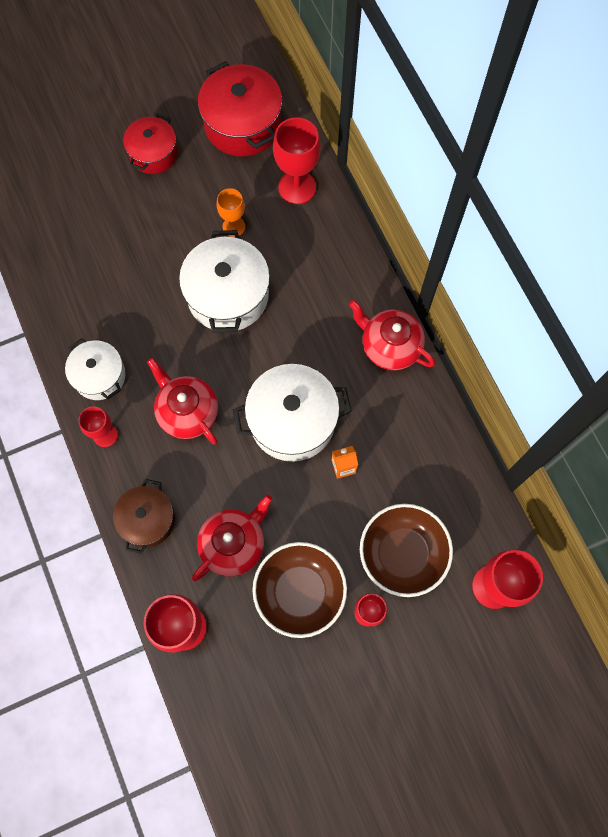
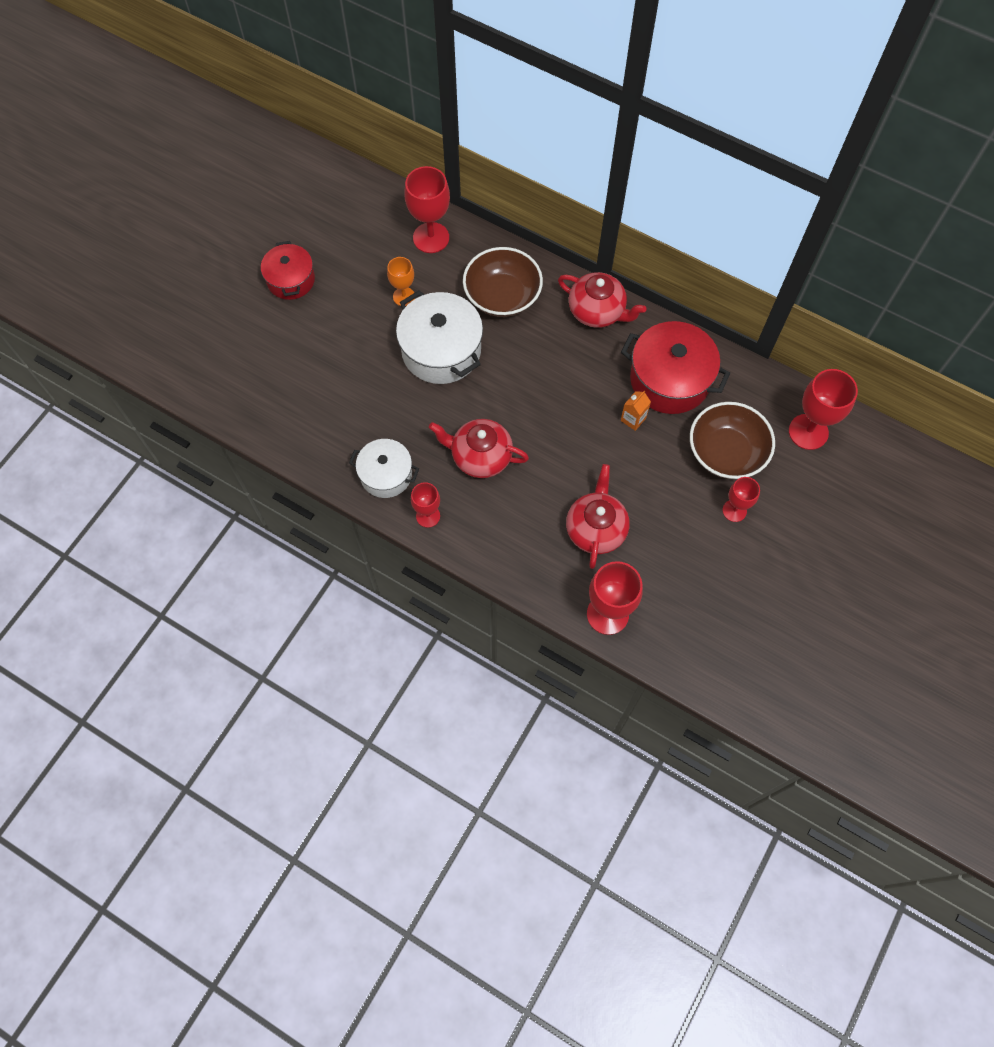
camera: 35 degrees left, 5 degrees down
brown pot [113,479,175,554] -> none
red pot [198,61,282,156] -> red pot moved to [621,321,730,414]
white pot [233,364,352,462] -> none
brown bowl [252,542,347,638] -> brown bowl moved to [463,247,543,317]
red teapot [349,300,435,370] -> red teapot turned 150 degrees counterclockwise [558,272,647,328]

